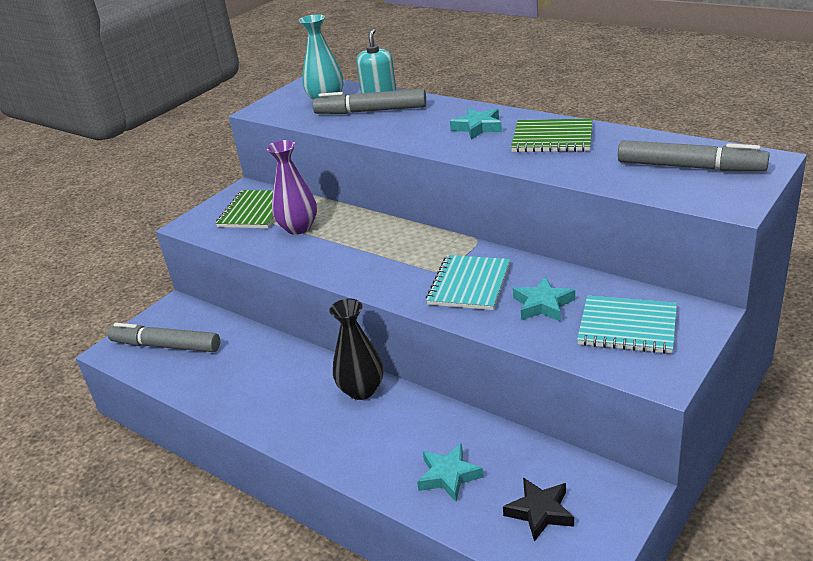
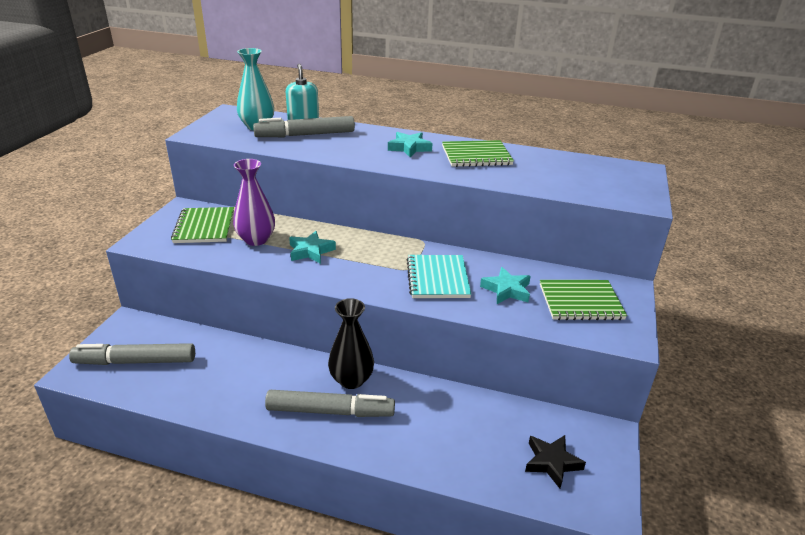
camera: 25 degrees left, 0 degrees up
turquoise star [417,443,484,502] -> turquoise star moved to [289,231,336,264]
turquoise notebook [577,296,677,354] -> green notebook [540,280,627,320]
grey marker [618,140,770,171] -> grey marker moved to [265,390,395,417]

